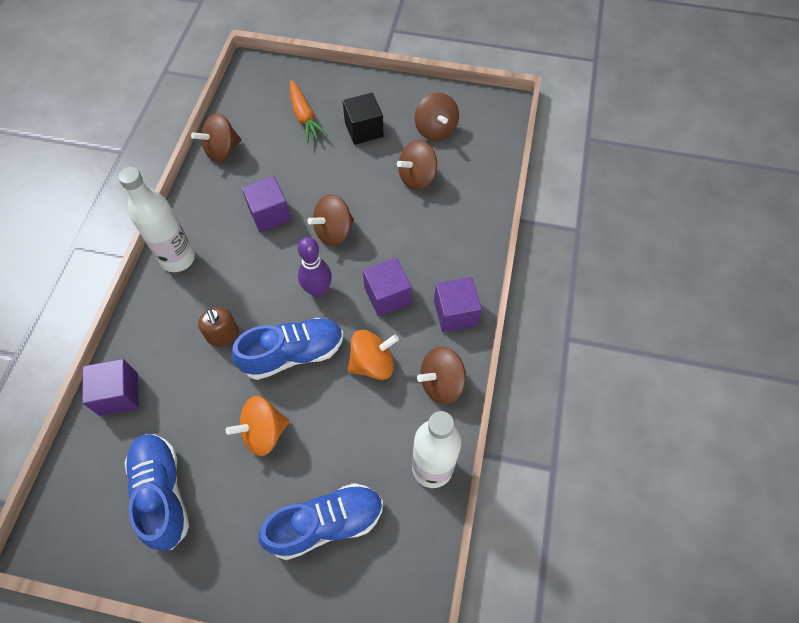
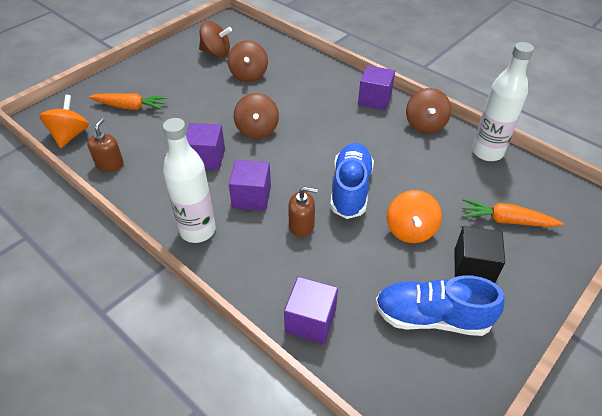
camera: 60 degrees left, 15 degrees down
brown spinning top [191,113,241,162] -> brown soap dispenser [87,118,124,172]
blue shoe [259,483,383,560] -> orange carrot [462,199,564,227]
purple bowling pin [298,237,332,297] -> none
black cube [343,93,384,145] -> black cube moved to [454,226,505,283]
orange spinning top [348,330,399,380] -> orange spinning top moved to [40,95,89,148]
purple cube [363,258,412,316] -> purple cube moved to [229,160,271,211]

